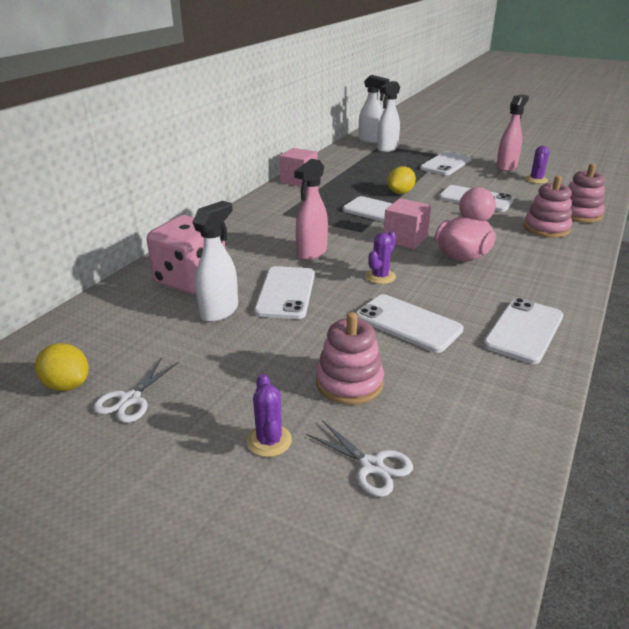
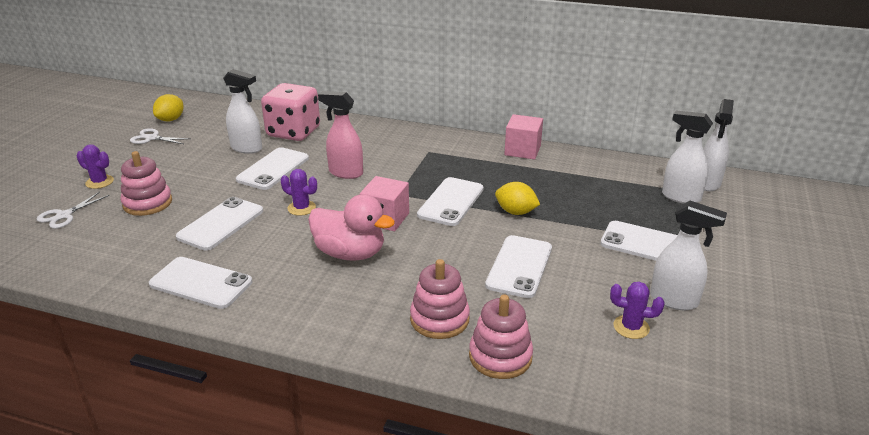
camera: 80 degrees right, 0 degrees up
purple cactus [247,374,292,457] -> purple cactus turned 45 degrees clockwise [77,144,114,189]
white phone [254,266,315,319] -> white phone turned 60 degrees counterclockwise [236,147,309,190]
pink spray bottle [496,94,529,171] -> white spray bottle [650,201,727,310]

